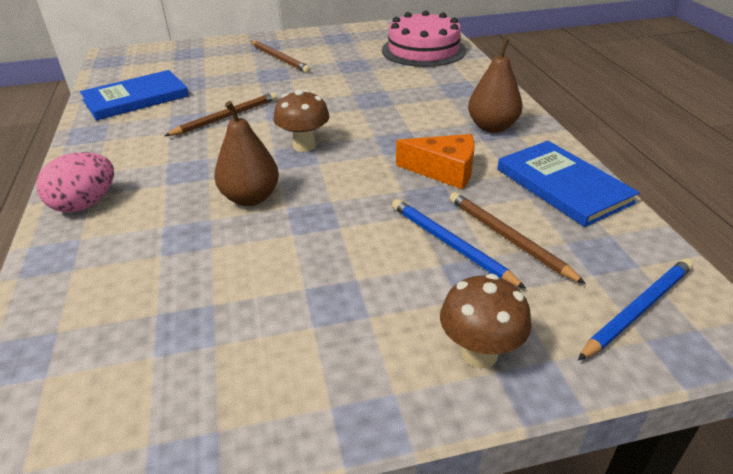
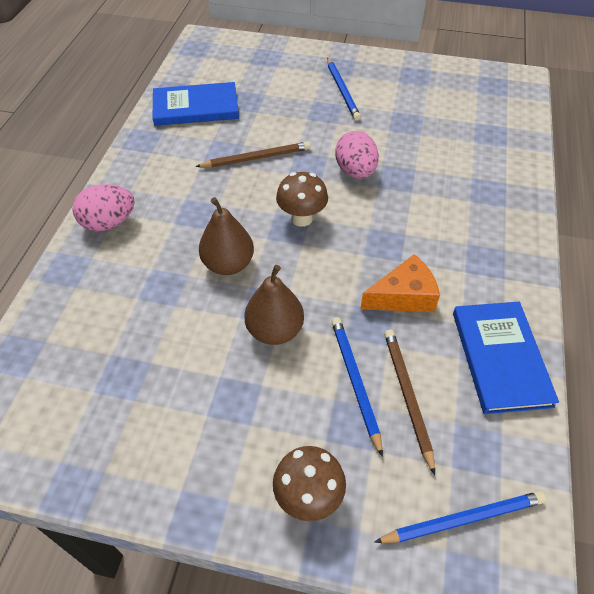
camera: 25 degrees right, 15 degrees up
brown pencil [251,41,311,73] -> blue pencil [327,58,361,121]
pink cake [382,10,466,67] -> none
orange cheese [396,134,475,189] -> orange cheese turned 60 degrees counterclockwise [360,254,440,312]
brown pear [468,38,523,133] -> brown pear moved to [244,265,304,345]
none -> pink egg [335,131,379,179]

